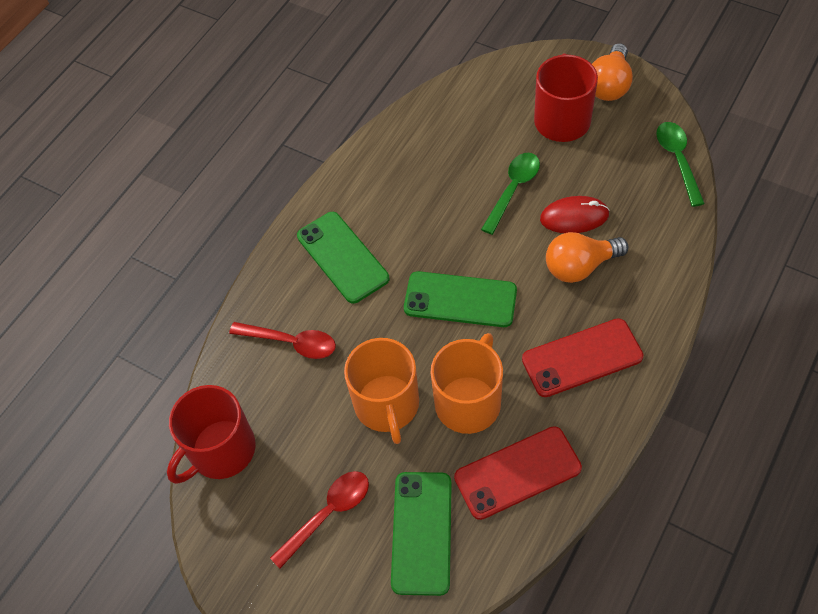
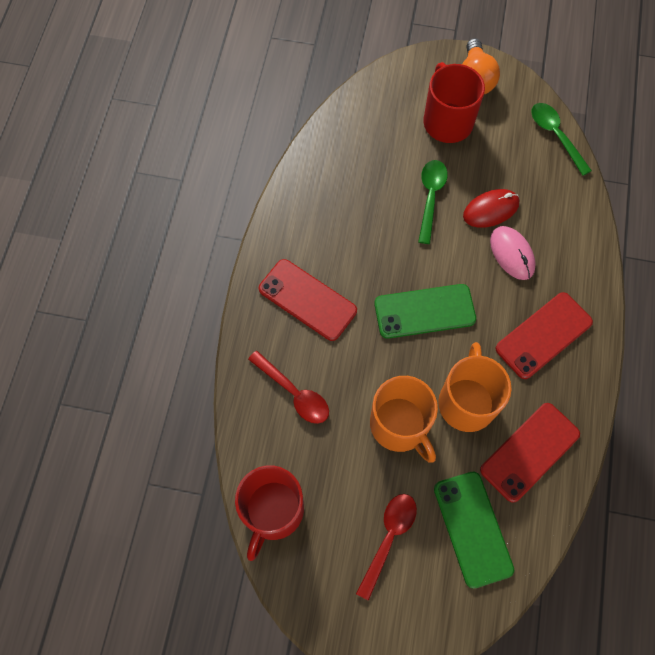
camera: 25 degrees left, 10 degrees up
red spoon [229,322,336,359] -> red spoon turned 45 degrees clockwise [248,351,329,424]
green phone [297,212,389,304] -> red phone [259,259,357,341]
orange light bulb [546,232,629,283] -> pink mouse [490,226,536,280]

